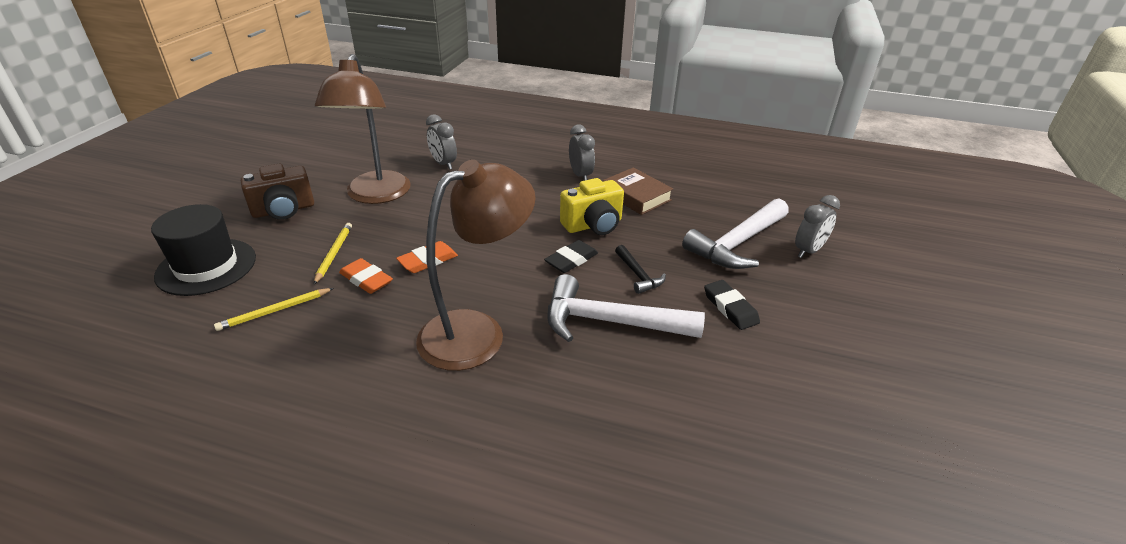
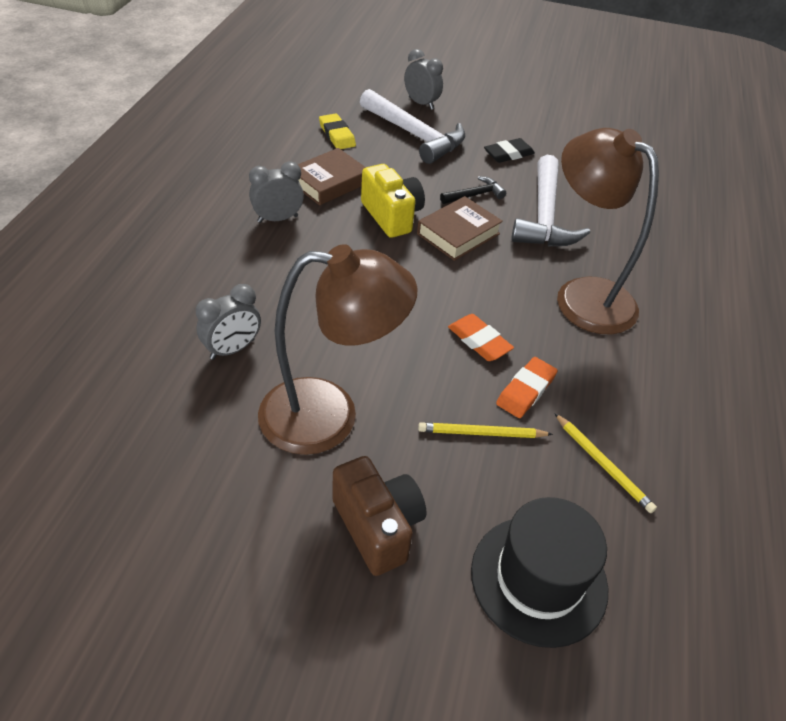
camera: 95 degrees left, 10 degrees up
black eraser [544,240,598,273] -> brown book [417,196,503,261]
none -> yellow eraser [319,113,356,149]

